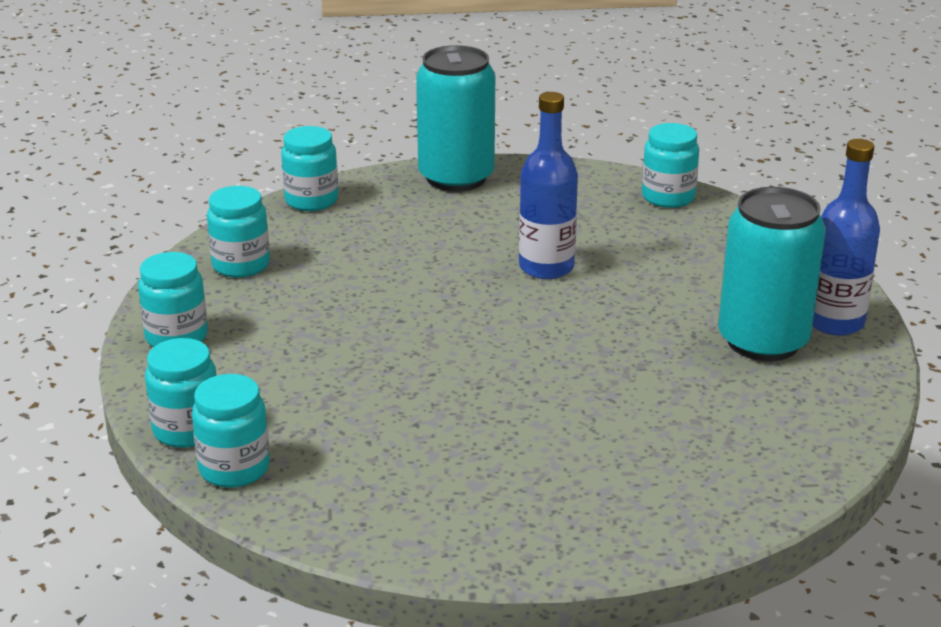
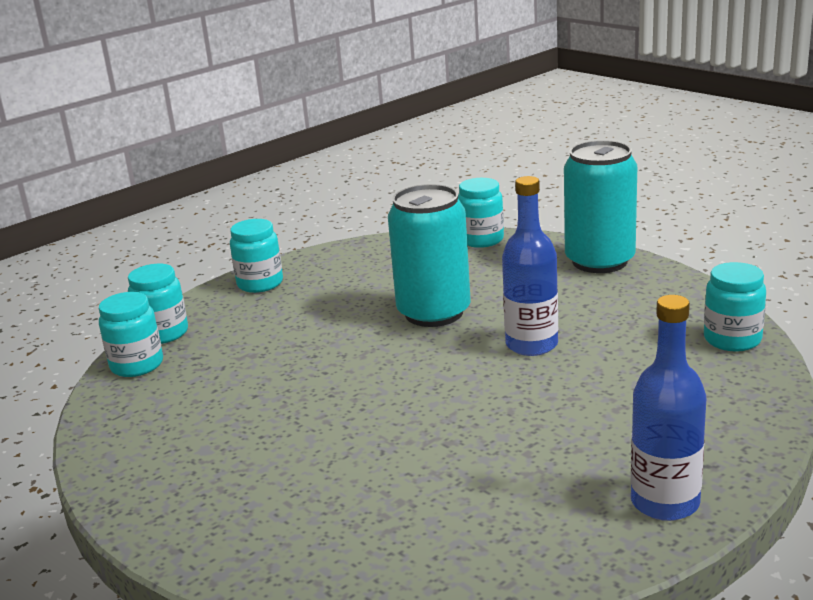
camera: 55 degrees right, 5 degrees down
turquoise jar [207,186,270,278] -> none
turquoise can [718,187,826,361] -> turquoise can moved to [388,184,471,327]

